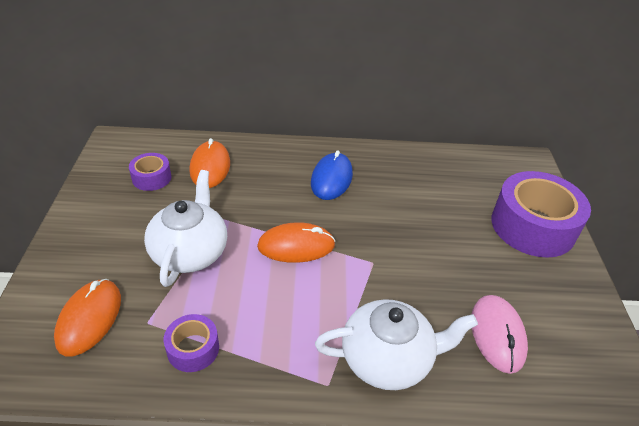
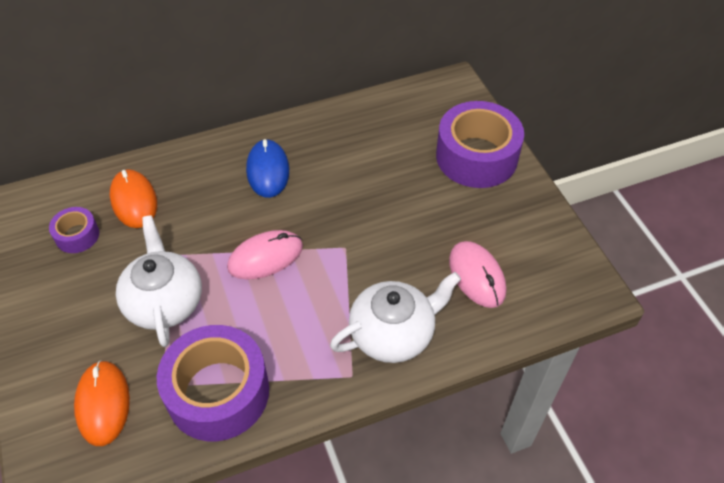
camera: 20 degrees left, 10 degrees up
purple tape [164,314,219,372] -> purple tape [157,325,269,441], size x2.06
orange mouse [257,222,335,263] -> pink mouse [227,230,303,279]

